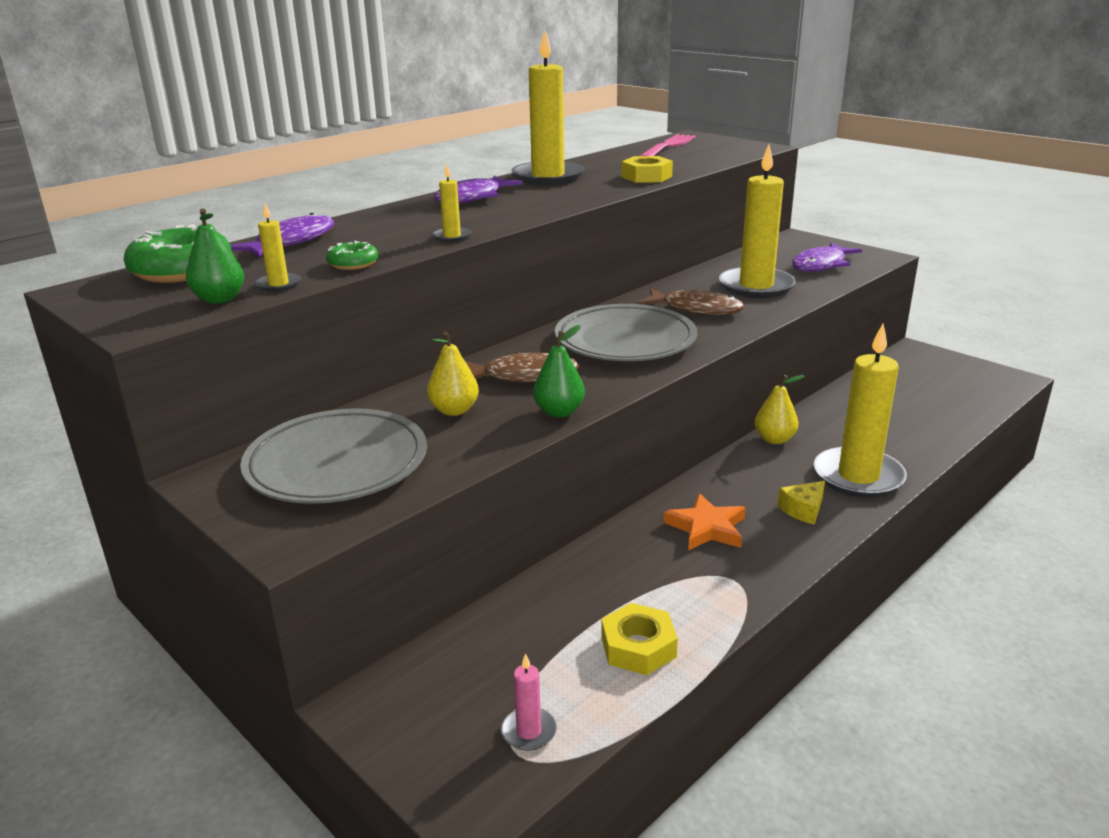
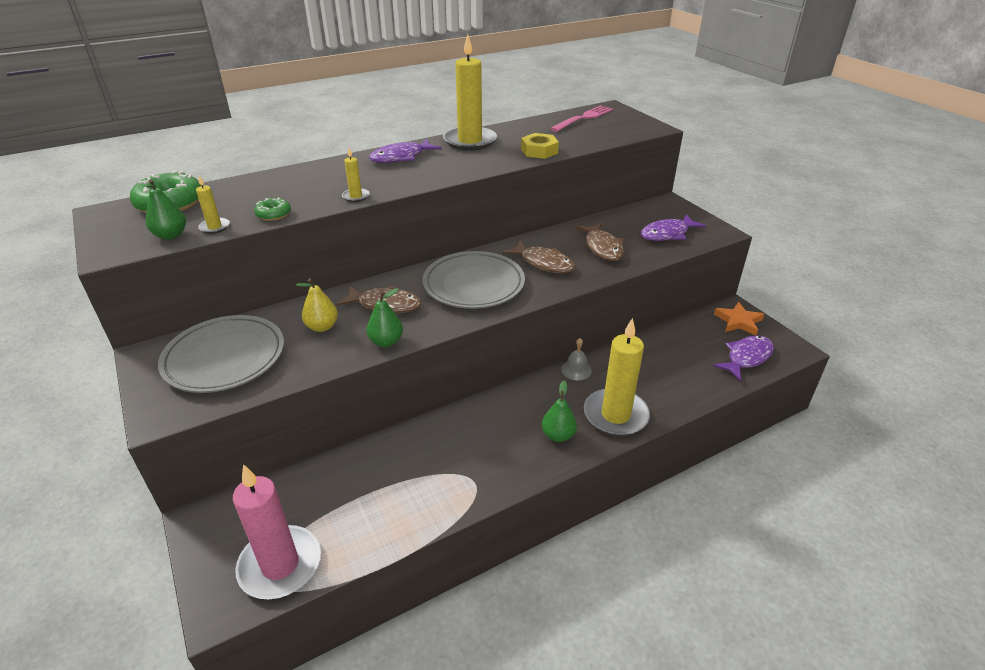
camera: 15 degrees right, 10 degrees up
purple fish [231,213,334,257] -> purple fish moved to [713,335,774,381]
pink candle [501,653,557,751] -> pink candle [233,464,321,599], size x2.31
yellow nut [601,603,678,675] -> none
orange star [663,493,746,551] -> orange star moved to [714,302,764,335]
yellow candle [719,144,796,298] -> brown fish [576,223,624,261]
yellow pear [755,375,804,444] -> grey bell [561,338,592,380]
yellow cheese [778,481,825,525] -> green pear [542,380,577,442]

